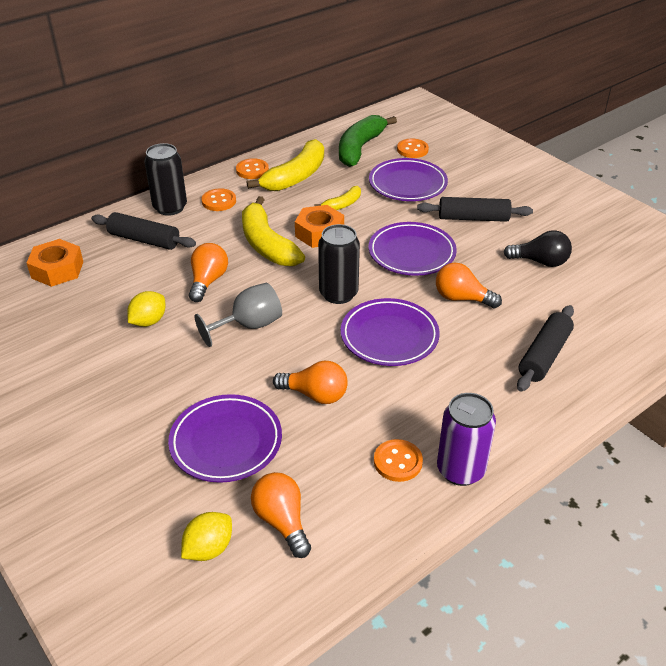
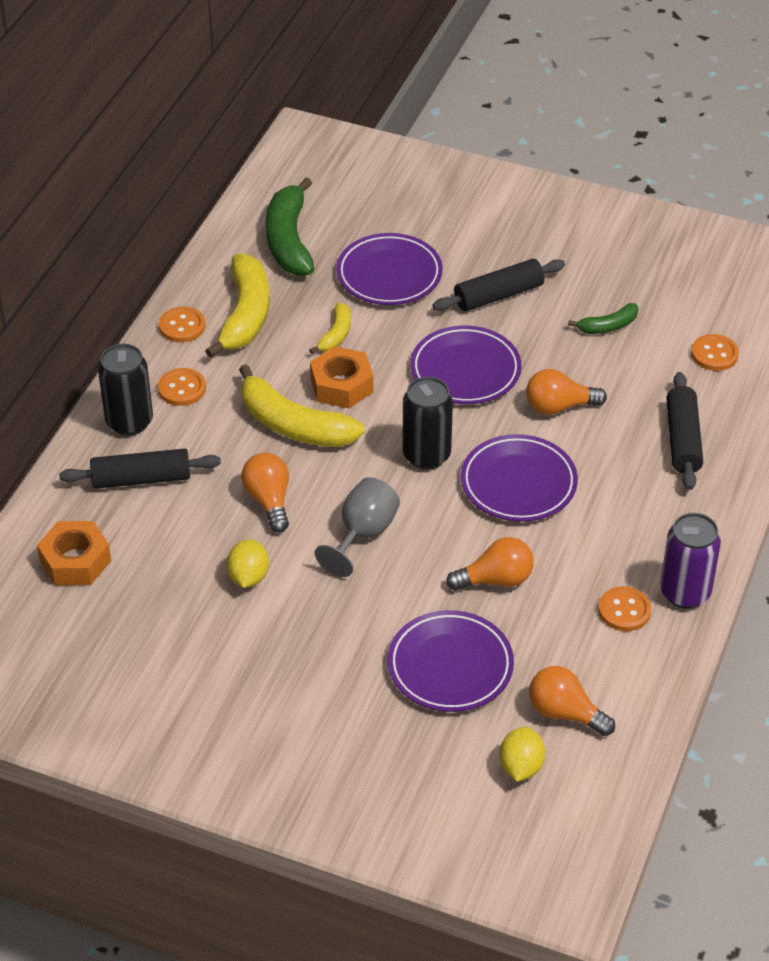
camera: 30 degrees left, 5 degrees up
orange button [397,139,429,158] -> orange button moved to [691,334,739,371]
black light bulb [503,230,572,267] -> green banana [568,303,638,334]

